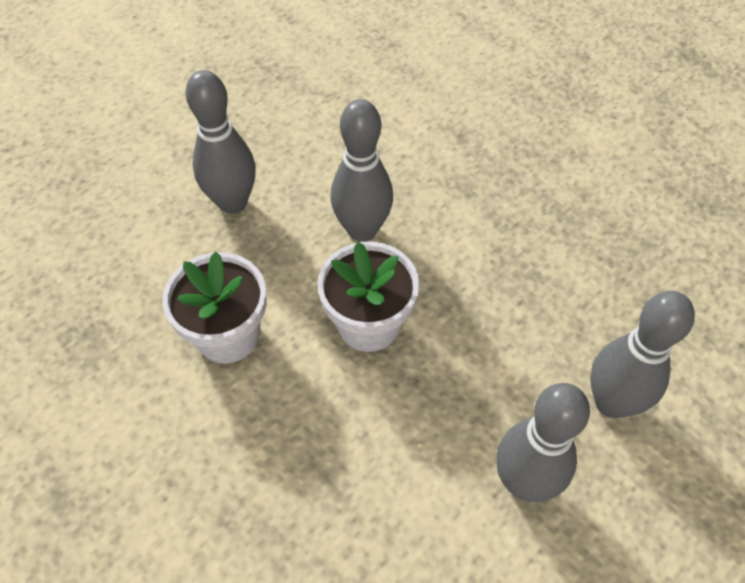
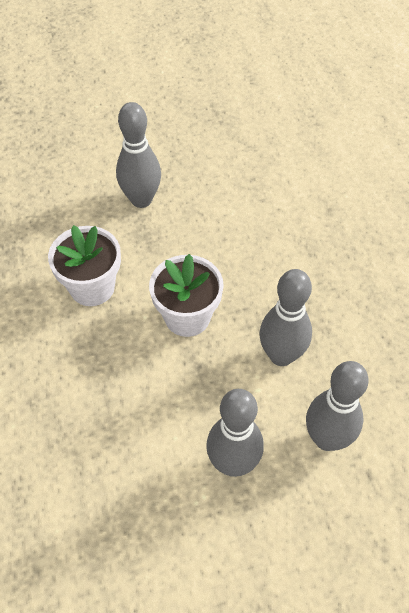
camera: 25 degrees right, 0 degrees up
grey bowling pin [330,99,393,242] -> grey bowling pin moved to [260,269,312,366]

